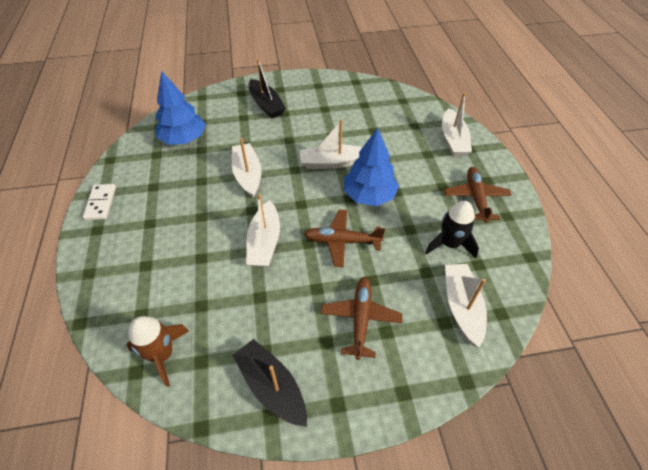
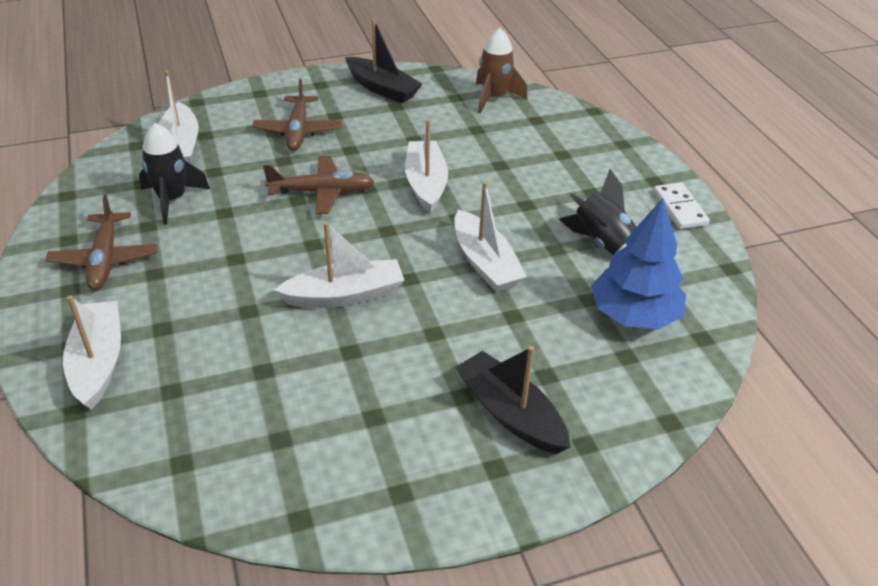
camera: 170 degrees right, 10 degrees down
blue tree [344,128,399,206] -> none
none -> black rocket [559,169,636,255]

